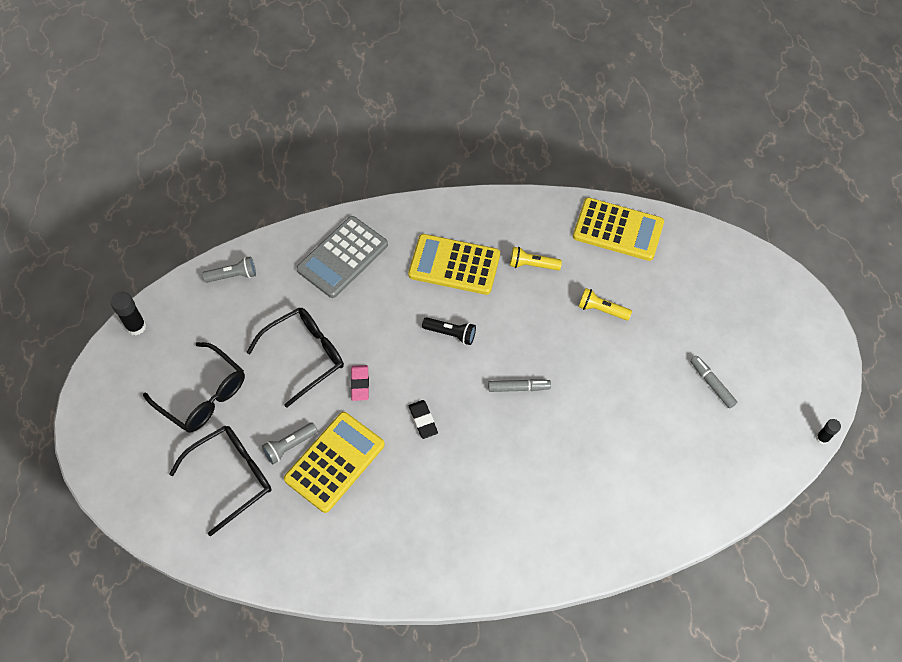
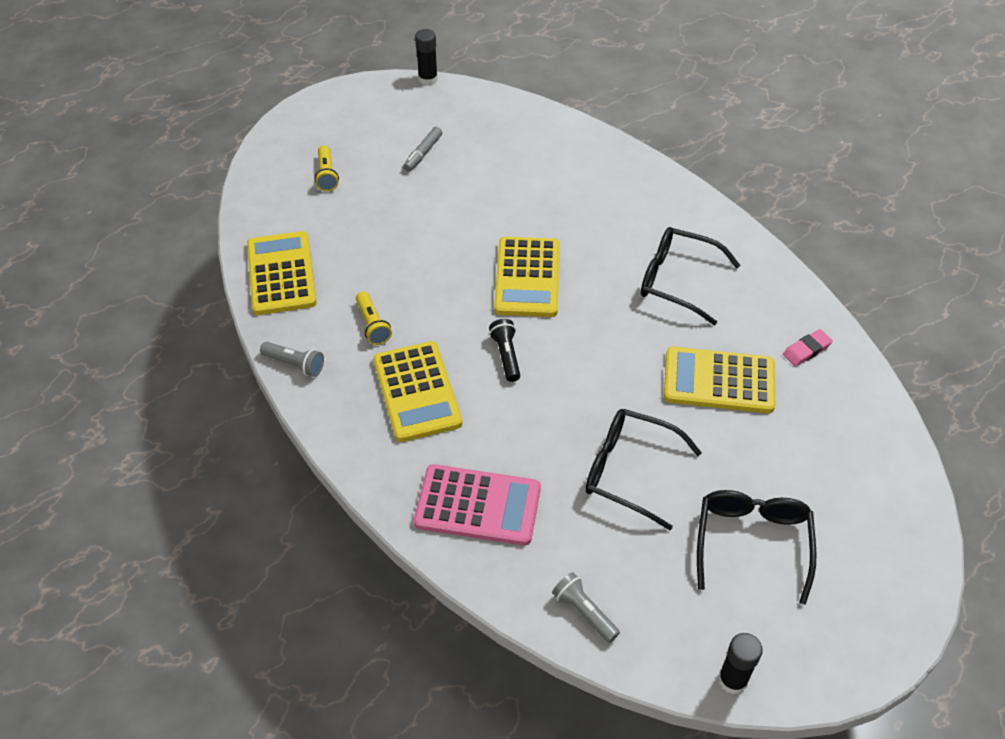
camera: 120 degrees left, 10 degrees down
black glasses [169,426,272,536] -> black glasses moved to [641,227,740,325]
grey flashlight [262,422,318,465] -> grey flashlight moved to [260,342,324,377]
grey calculator [296,216,388,298] -> pink calculator [414,464,541,546]
pink eraser [351,365,369,401] -> pink eraser moved to [783,329,833,366]
black eraser [409,400,438,439] -> none
grey marker [488,379,551,392] -> yellow calculator [494,237,560,317]
yellow flashlight [578,288,632,321] -> yellow flashlight moved to [314,145,339,191]
black glue stick [816,419,841,445] -> black glue stick [415,29,438,86], size x1.60

